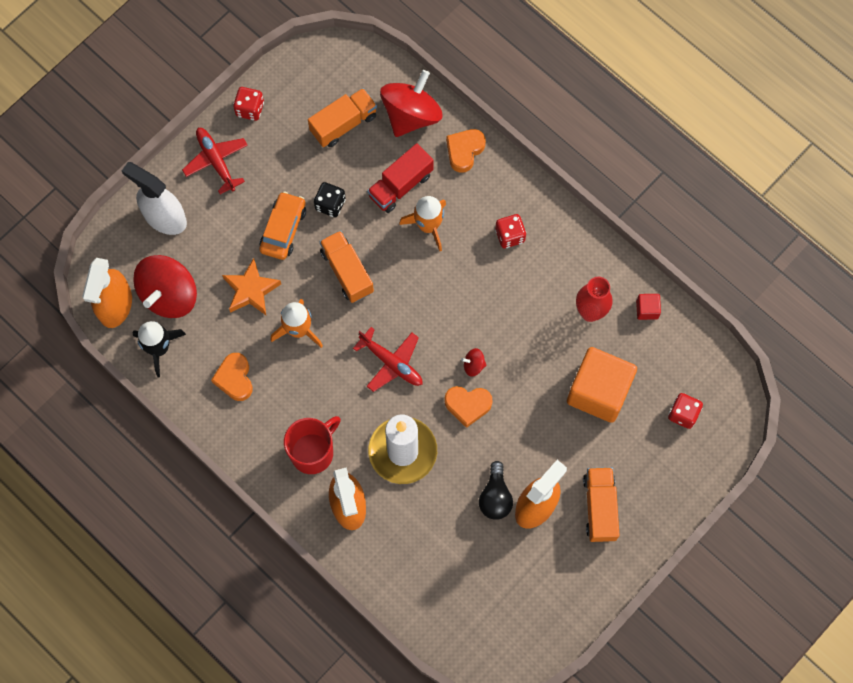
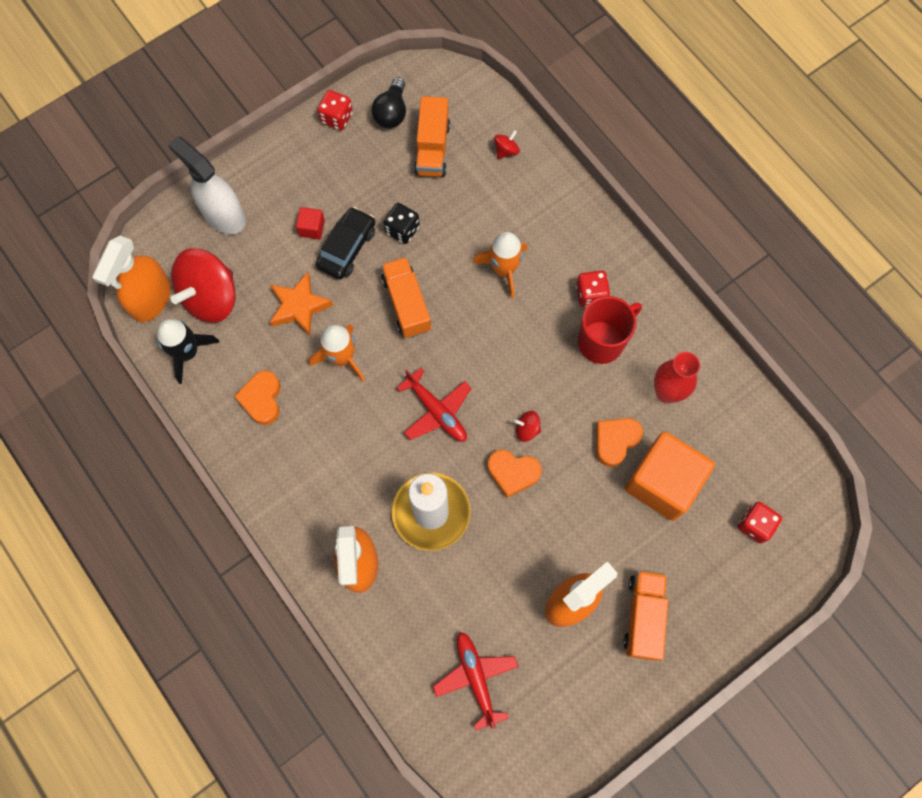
camera: 10 degrees right, 0 degrees up
red plane [182,128,248,194] -> red plane moved to [433,632,519,730]
orange car [259,192,306,260] -> black car [316,207,376,280]
red mug [284,416,341,474] -> red mug moved to [578,296,642,364]
orange truck [308,88,377,147] -> orange truck turned 120 degrees clockwise [414,96,450,177]
red truck [367,143,434,213] -> none
red spinning top [380,70,442,137] -> red spinning top [494,130,520,159], size x0.41
orange heart [446,129,486,173] -> orange heart moved to [596,418,643,467]
black light bulb [479,461,513,520] -> black light bulb moved to [371,77,406,128]
red cube [636,294,661,320] -> red cube moved to [296,207,325,239]

